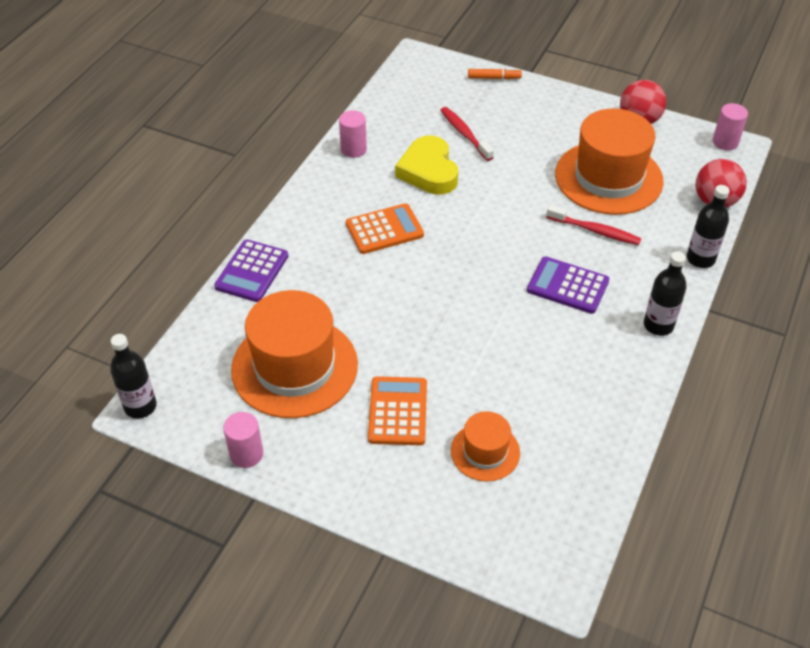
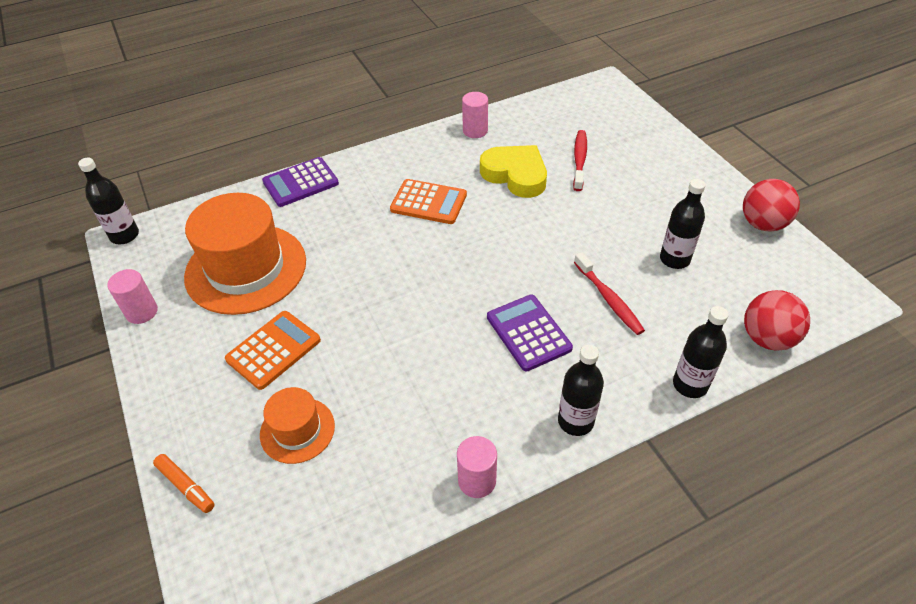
camera: 40 degrees right, 0 degrees up
yellow heart [395,135,458,195] -> yellow heart turned 105 degrees clockwise [480,145,547,198]
orange marker [468,68,522,79] -> orange marker moved to [153,454,214,513]
orange hat [555,108,664,215] -> black bottle [660,179,706,269]
pink cylinder [713,103,748,150] -> pink cylinder moved to [457,436,497,498]

